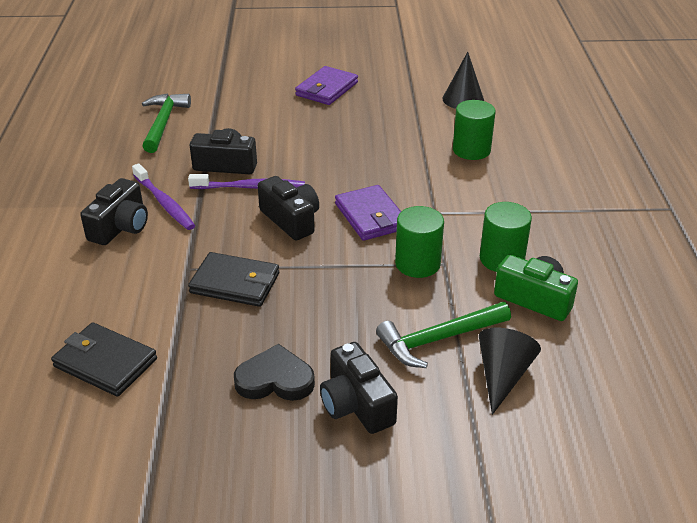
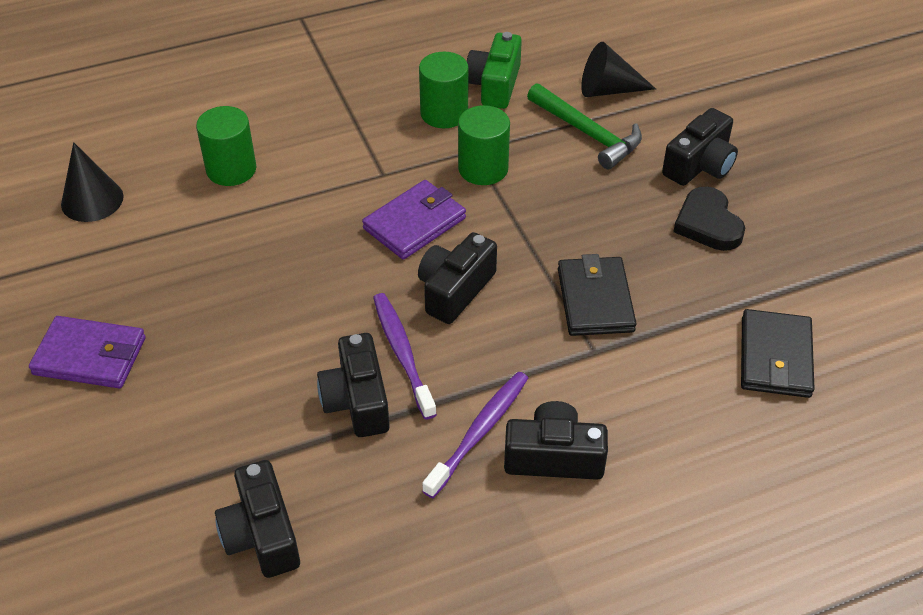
camera: 110 degrees left, 10 degrees up
green hammer [142,94,191,153] -> black camera [215,460,300,578]

